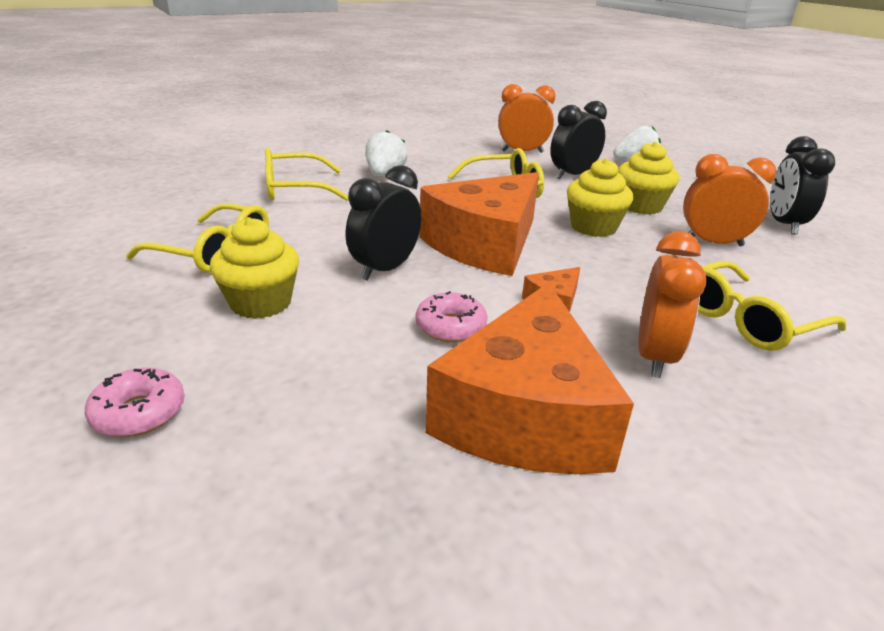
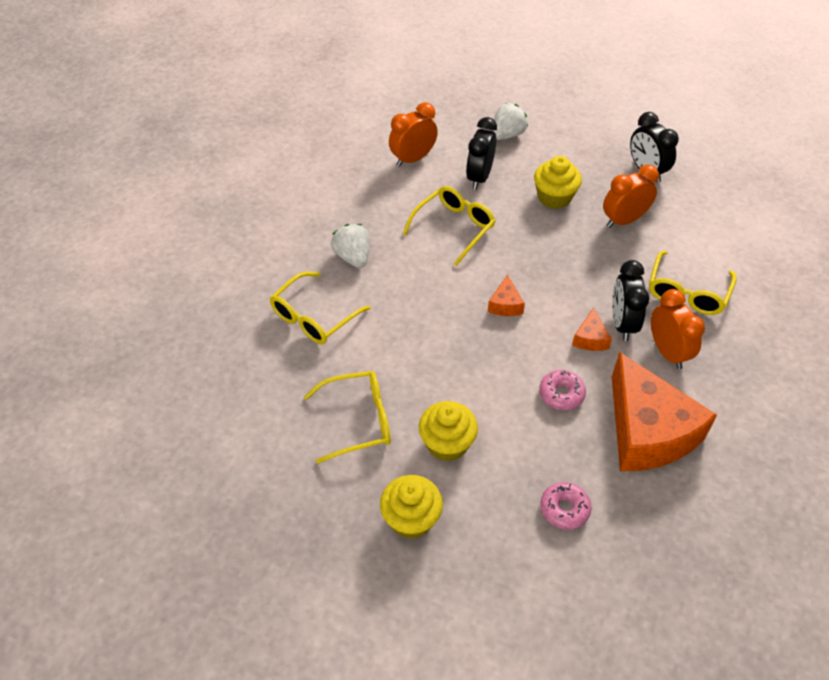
camera: 35 degrees left, 20 degrees up
pink donut [85,368,185,437] -> pink donut moved to [540,482,592,530]
black clock [346,165,421,280] -> black clock moved to [612,260,649,341]
orange cheese [420,172,539,276] -> orange cheese [488,274,525,316], size x0.41
yellow cupcake [567,158,633,237] -> yellow cupcake moved to [380,475,443,539]

